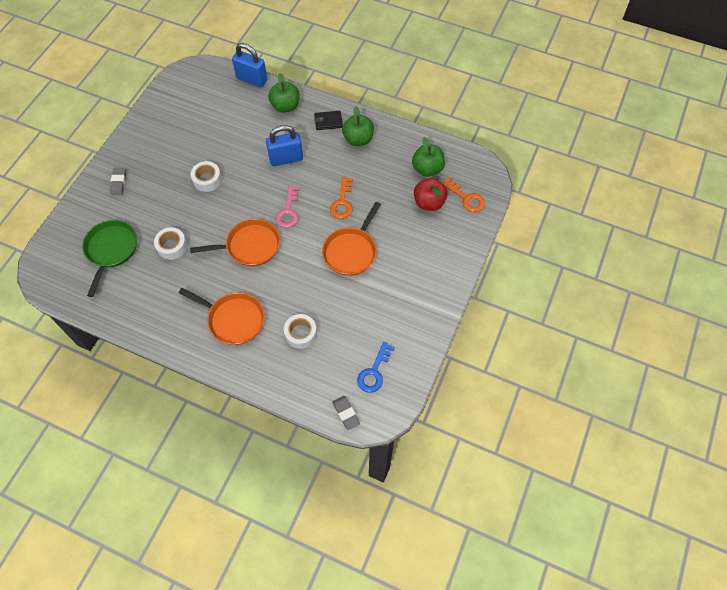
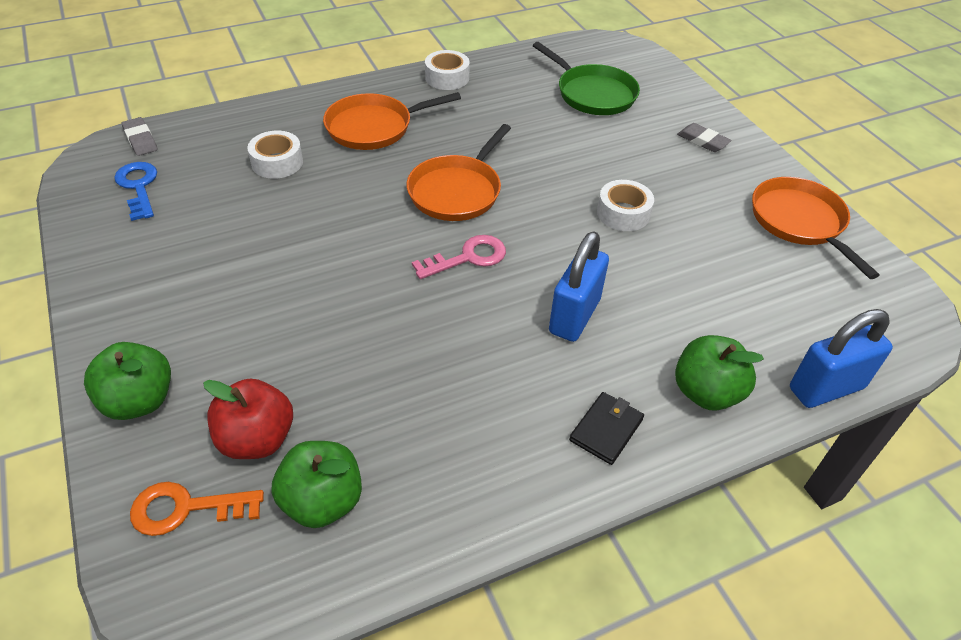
camera: 130 degrees right, 15 degrees down
white tape [154,227,187,260] -> white tape moved to [425,50,470,90]
pink key [275,186,300,228] -> pink key turned 105 degrees clockwise [412,235,506,279]
orange pan [322,202,381,276] -> orange pan moved to [752,177,880,279]
orange key [330,177,353,219] -> none
grey eraser [332,396,360,430] -> grey eraser turned 45 degrees clockwise [122,117,158,156]
green apple [342,106,374,146] -> green apple moved to [84,342,171,420]

